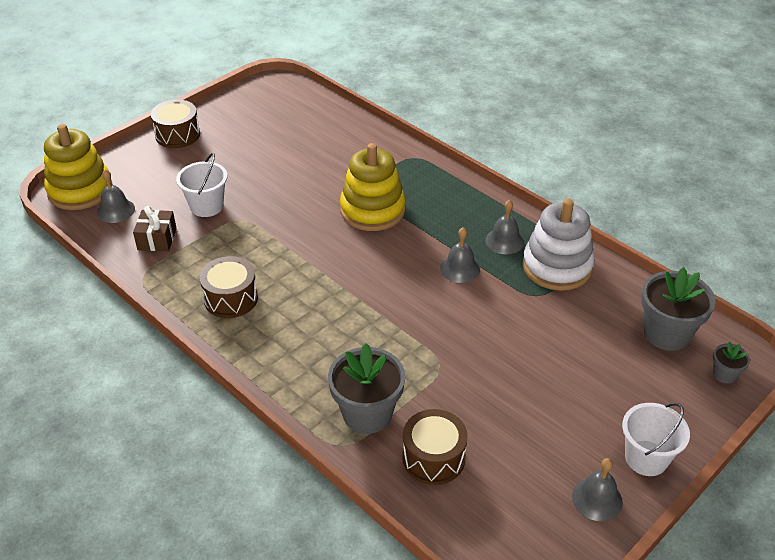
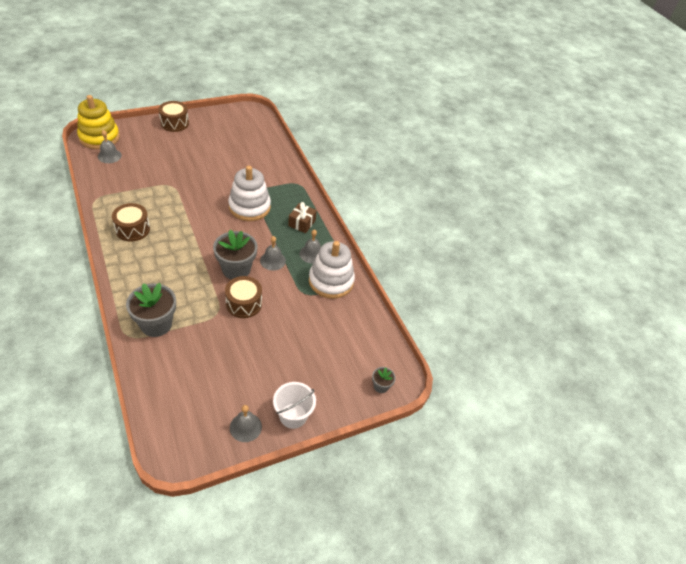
camera: 15 degrees right, 5 degrees up
brown gift [133,206,177,251] -> brown gift moved to [288,202,317,233]
white bucket [176,153,227,217] -> none
yellow stacking toy [340,143,406,231] -> white stacking toy [228,166,271,221]
brown drum [402,409,468,485] -> brown drum moved to [225,276,262,318]
grey flower pot [641,267,715,351] -> grey flower pot moved to [213,230,257,280]

